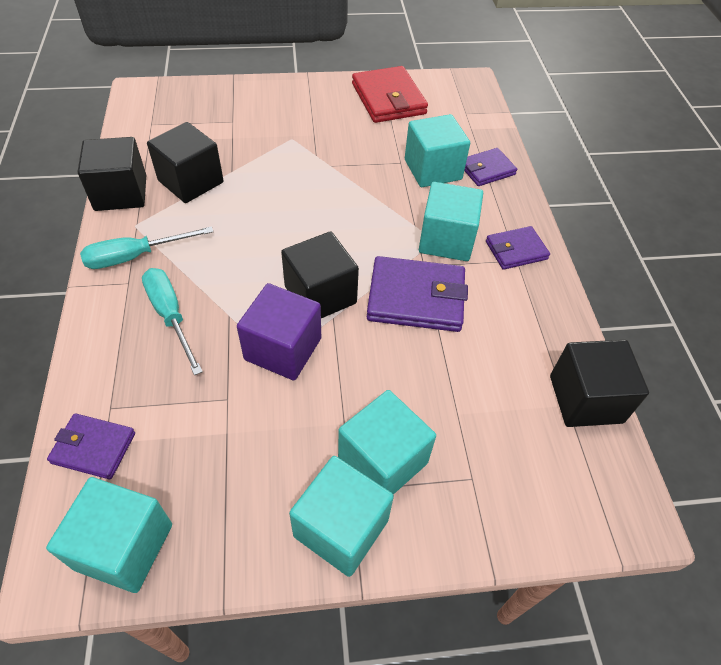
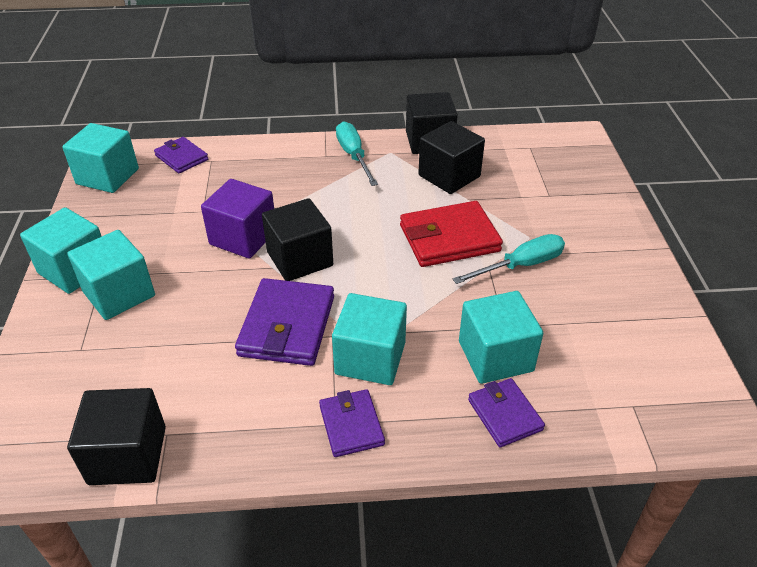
camera: 95 degrees right, 10 degrees down
purple wallet [47,413,135,479] -> purple wallet turned 60 degrees counterclockwise [154,137,208,173]
turquoise screwdriver [142,268,203,375] -> turquoise screwdriver moved to [452,234,565,284]
red wallet [352,66,428,123] -> red wallet moved to [400,201,503,267]

